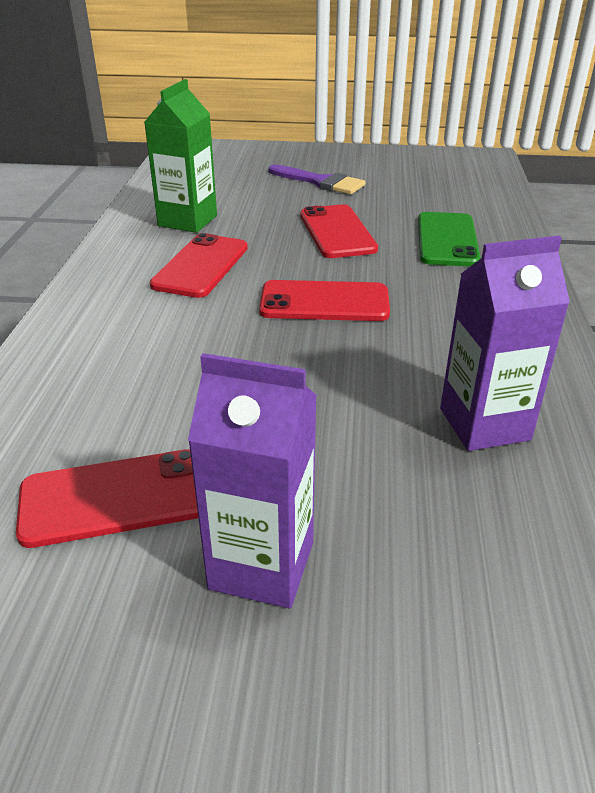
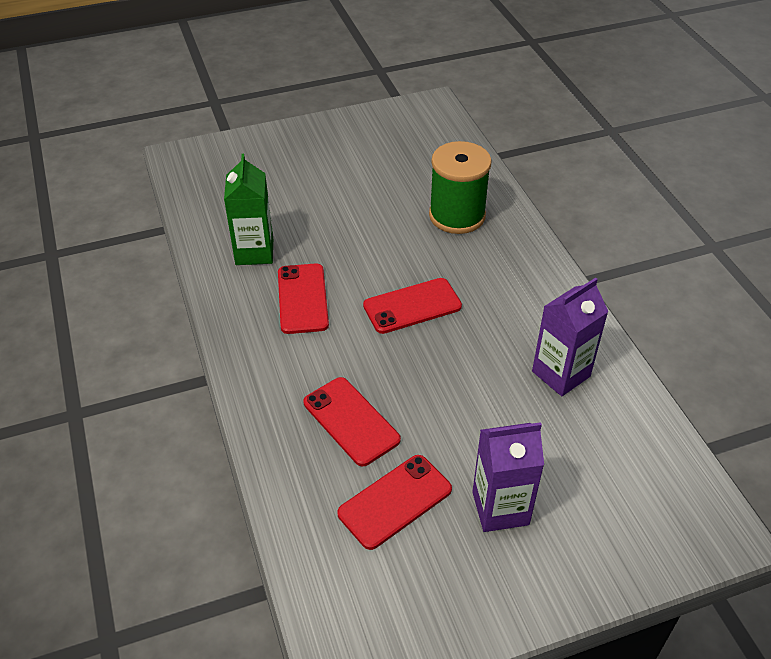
camera: 25 degrees left, 10 degrees up
purple brush [268,164,366,194] -> none
red phone [300,204,378,258] -> red phone moved to [304,377,401,466]
green phone [418,212,481,267] -> green spool [429,141,492,234]

